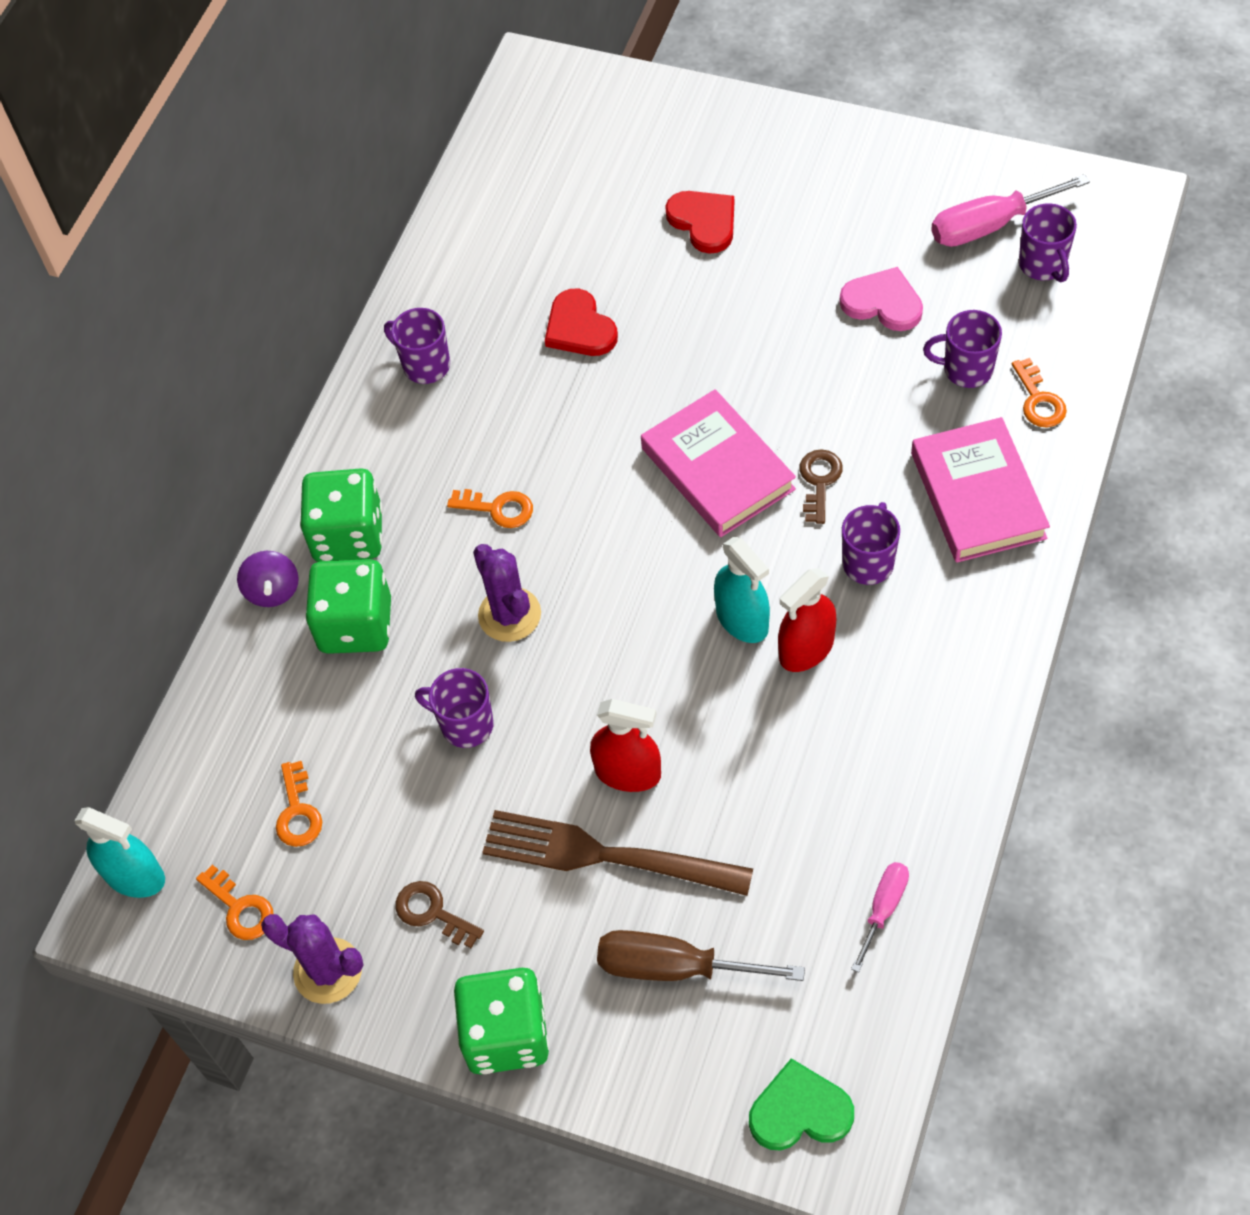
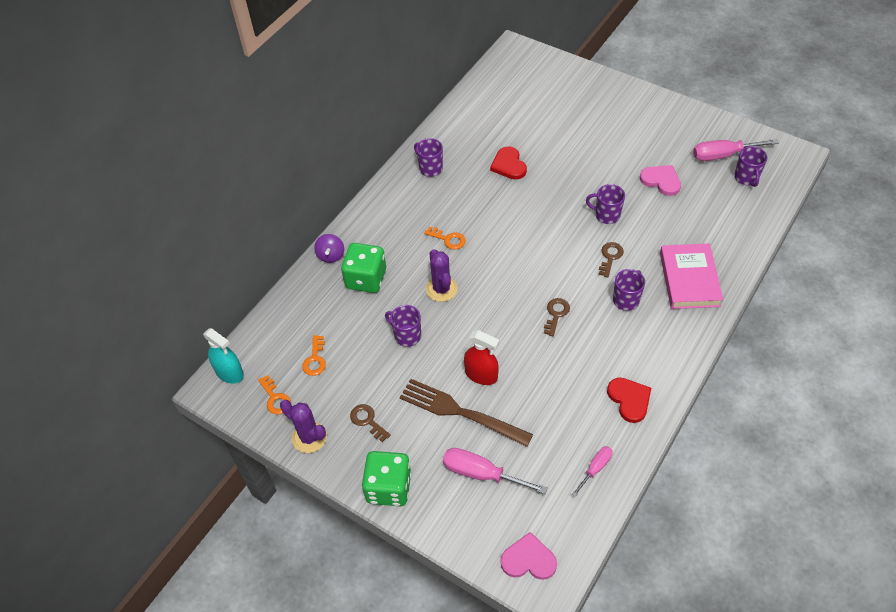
camera: 10 degrees right, 5 degrees down
green dice [300,468,383,562] -> none
brown screwdriver [597,930,805,981] -> pink screwdriver [443,448,548,494]
pink book [641,389,796,537] -> none
red heart [665,191,734,254] -> red heart moved to [607,378,651,423]
turquoise spray bottle [714,536,770,643] -> brown key [544,298,570,336]
green heart [749,1058,854,1151] -> pink heart [500,532,557,580]
red spray bottle [778,568,836,672] -> none
purple mug [923,310,1002,388] -> purple mug moved to [586,184,625,224]
orange key [1012,358,1067,427] -> none

